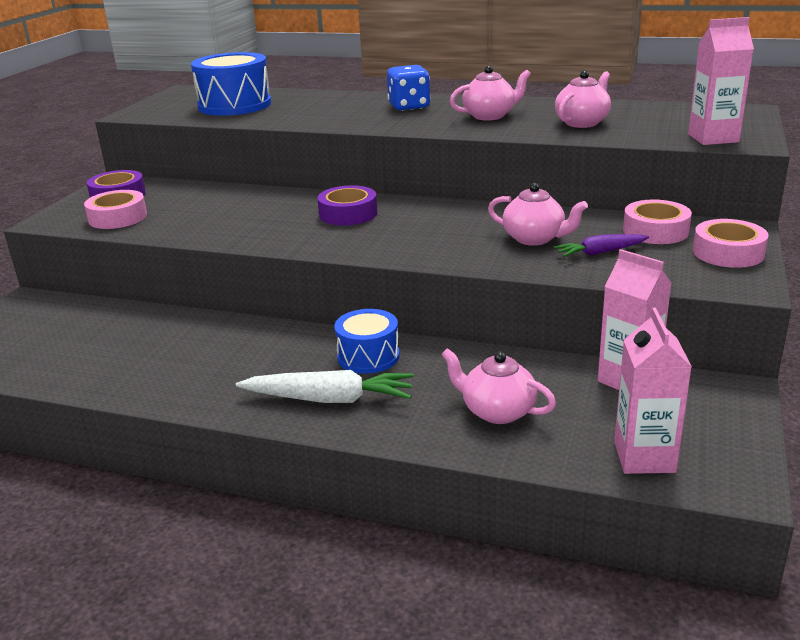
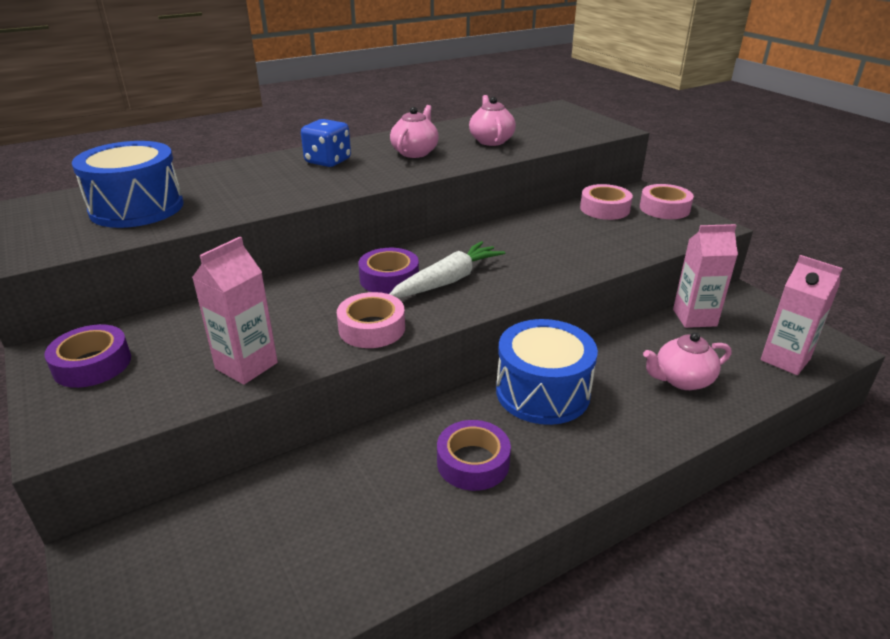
camera: 50 degrees left, 5 degrees up
pink tape [84,190,147,229] -> pink tape moved to [337,292,405,348]
white carrot [236,370,414,403] -> white carrot moved to [390,241,505,298]
blue drum [335,309,400,374] -> blue drum [496,319,598,425], size x1.60
pink teapot [488,183,588,246] -> none
purple carrot [554,234,649,257] -> none
pink carton [688,17,754,145] -> pink carton moved to [192,237,278,385]
none -> purple tape [437,420,511,491]

